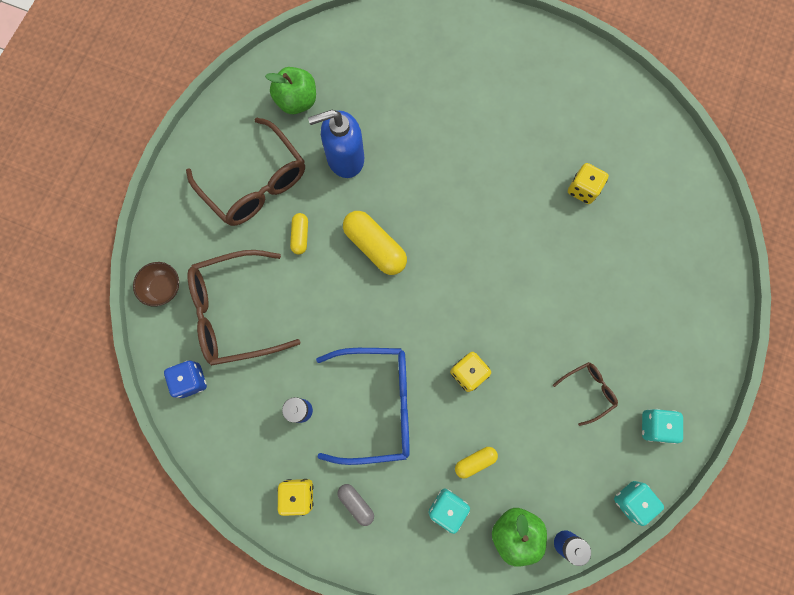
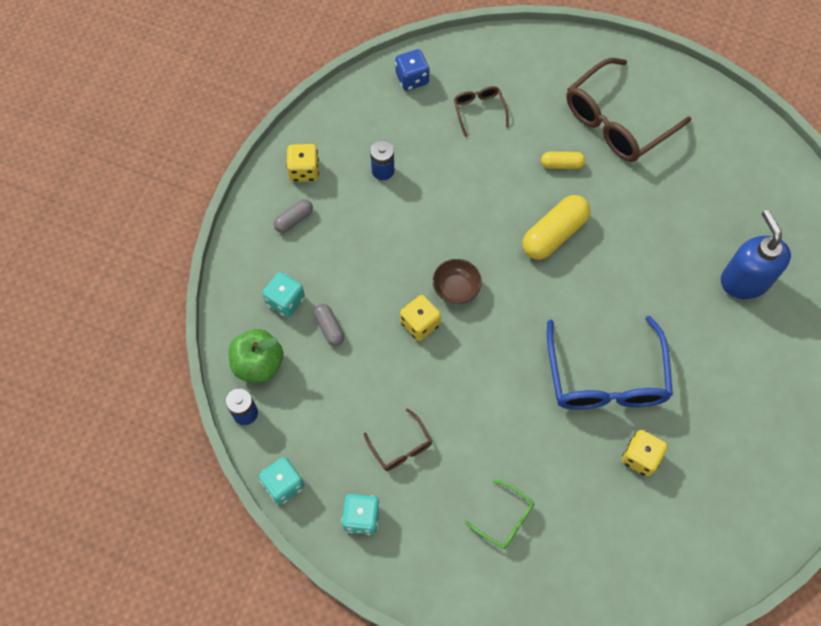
camera: 90 degrees right, 10 degrees down
brown bowl [133,262,179,306] -> brown bowl moved to [433,259,482,304]
brown glasses [187,250,301,366] -> brown glasses [454,86,509,137], size x0.47
green apple [265,67,316,114] -> none
blue soap dispenser [308,110,364,178] -> blue soap dispenser moved to [721,210,791,299]
blue glasses [316,348,410,465] -> blue glasses moved to [547,316,673,410]
yellow capsule [455,447,498,478] -> grey capsule [314,304,344,346]
none -> green glasses [465,480,535,549]

